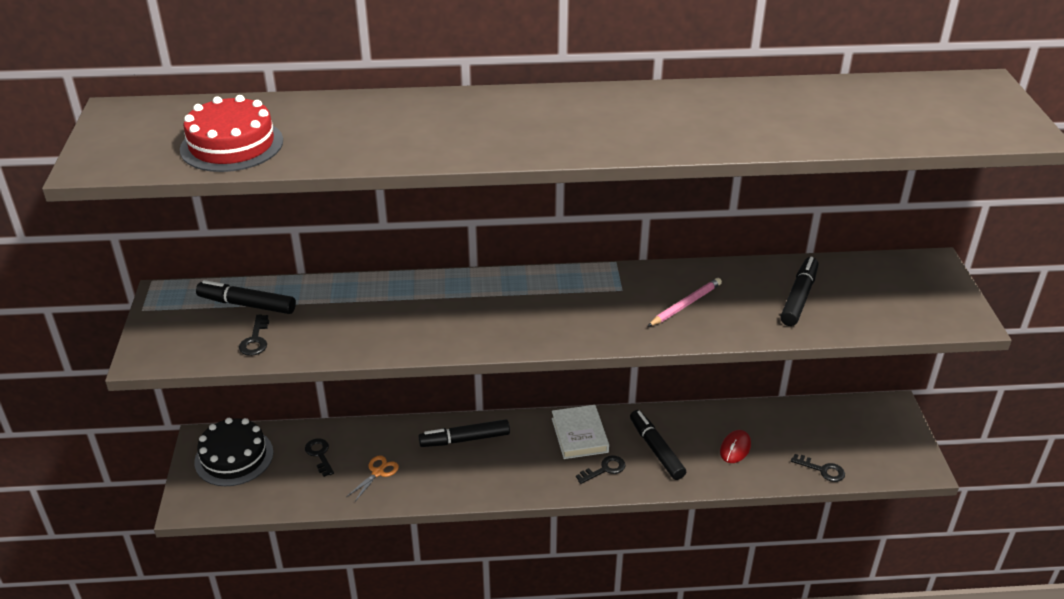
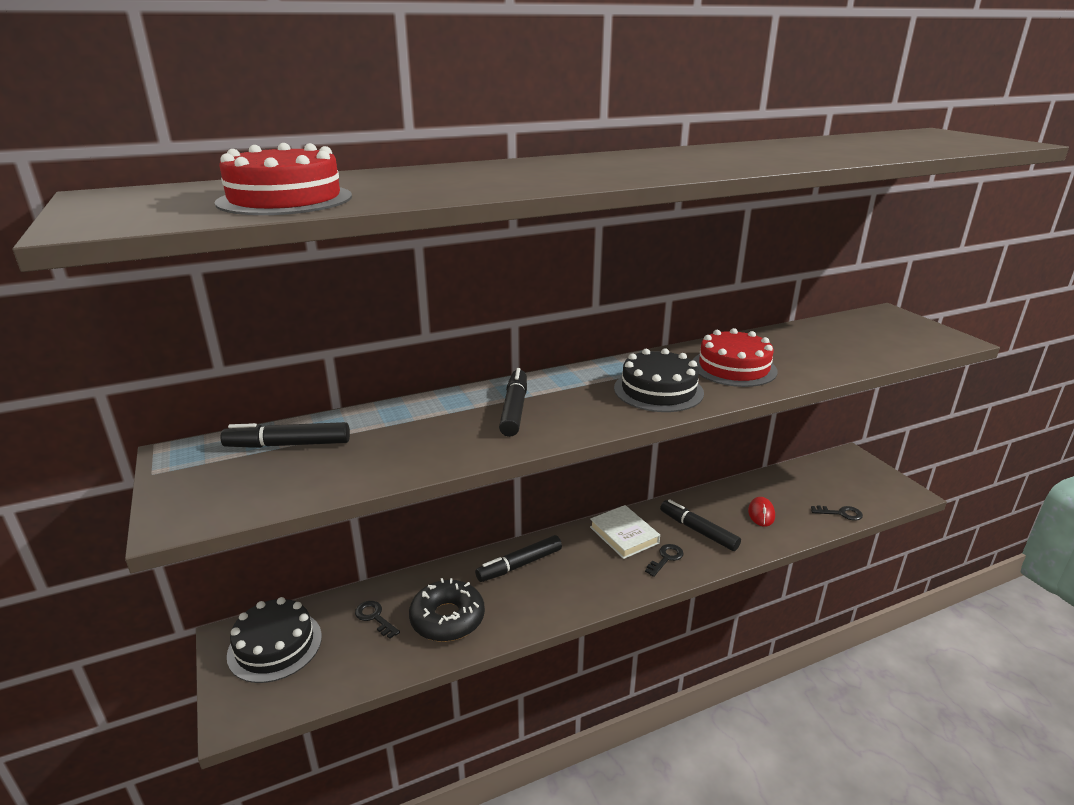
camera: 20 degrees left, 10 degrees down
black key [239,315,269,356] -> none
orange scissors [346,455,399,501] -> black donut [409,578,485,642]
pink pencil [647,278,722,327] -> red cake [693,328,778,387]
black marker [780,257,819,326] -> black marker moved to [499,368,527,437]
none -> black cake [614,348,704,412]

